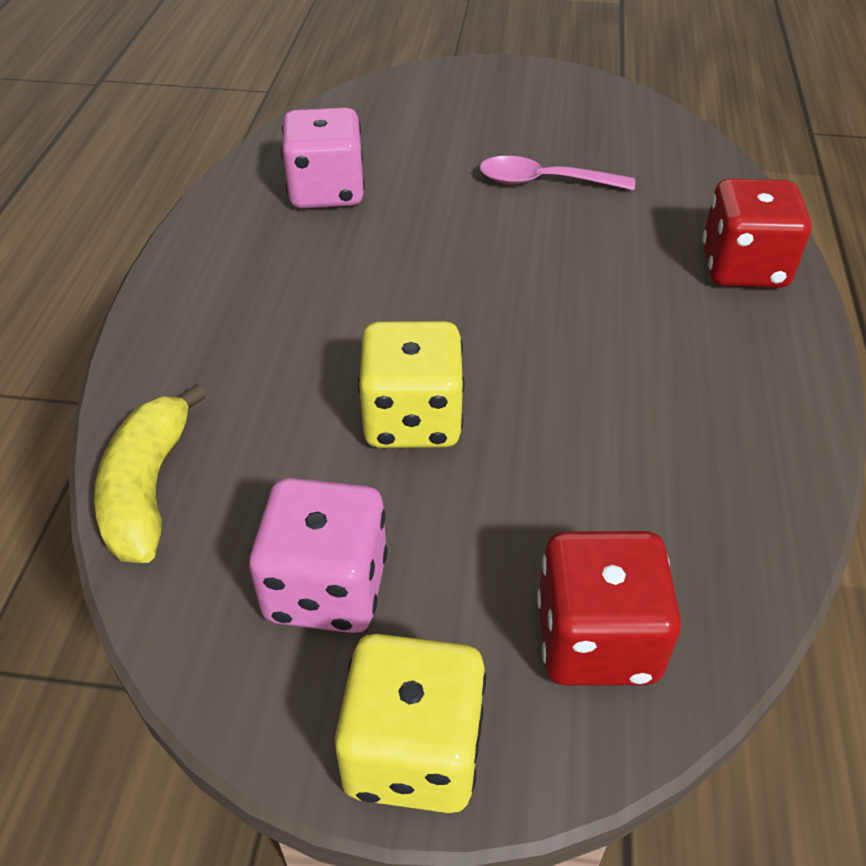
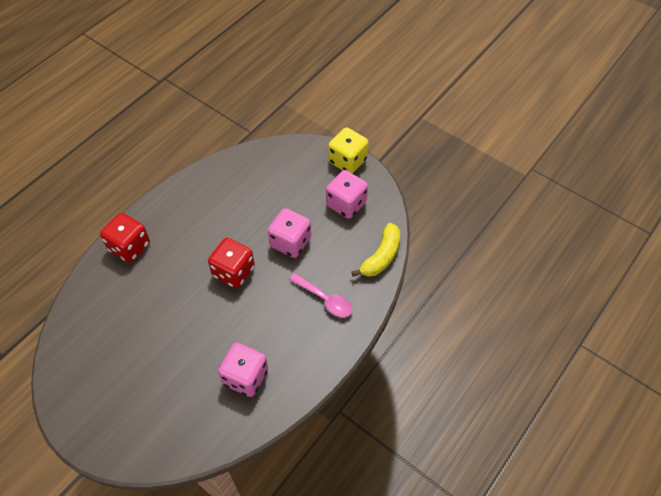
camera: 150 degrees left, 10 degrees up
yellow dice [358,321,465,448] -> pink dice [268,208,311,258]
pink spoon [479,156,635,191] -> pink spoon moved to [289,273,353,317]
red dice [537,531,681,686] -> red dice moved to [208,238,255,289]

